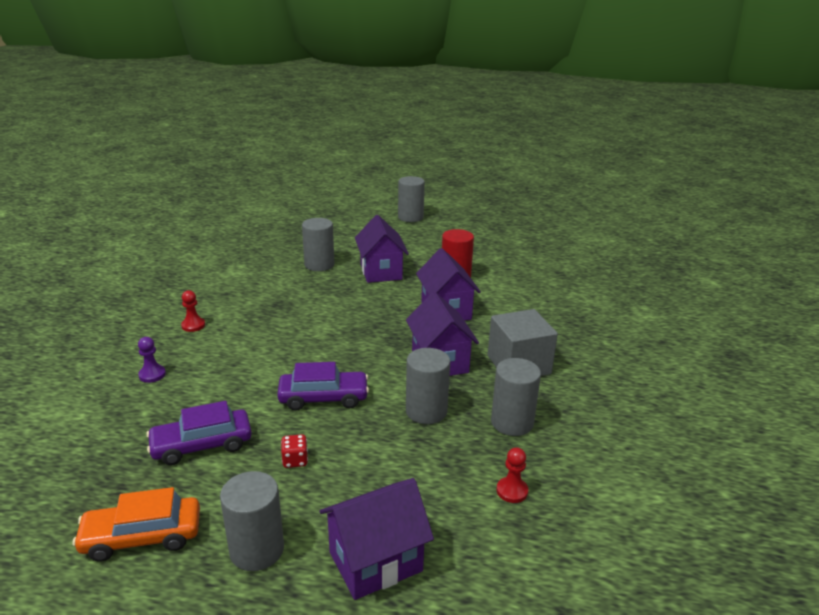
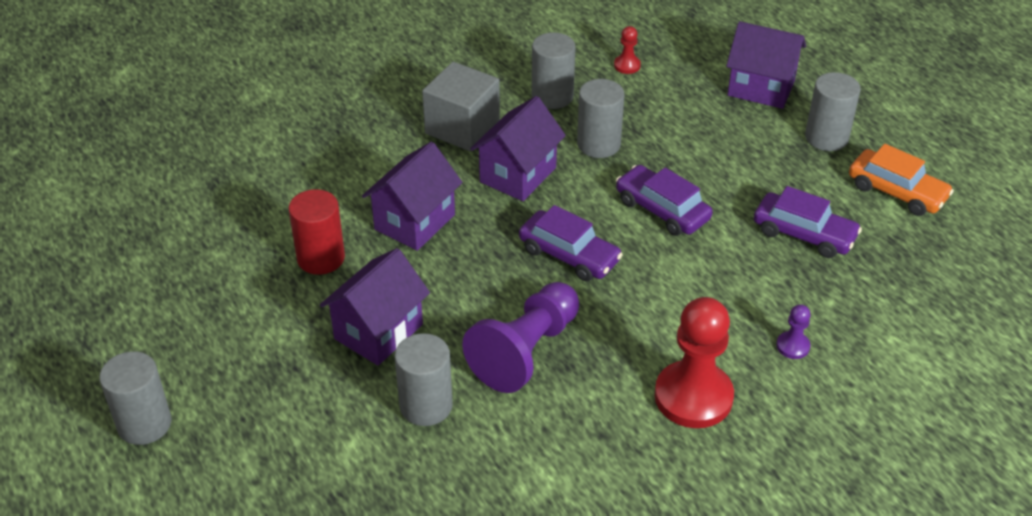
camera: 130 degrees left, 15 degrees up
red pawn [181,290,205,332] -> red pawn [655,297,734,428], size x2.28
red dice [281,434,308,468] -> none
none -> purple pawn [462,282,579,393]
none -> purple car [519,205,623,281]

